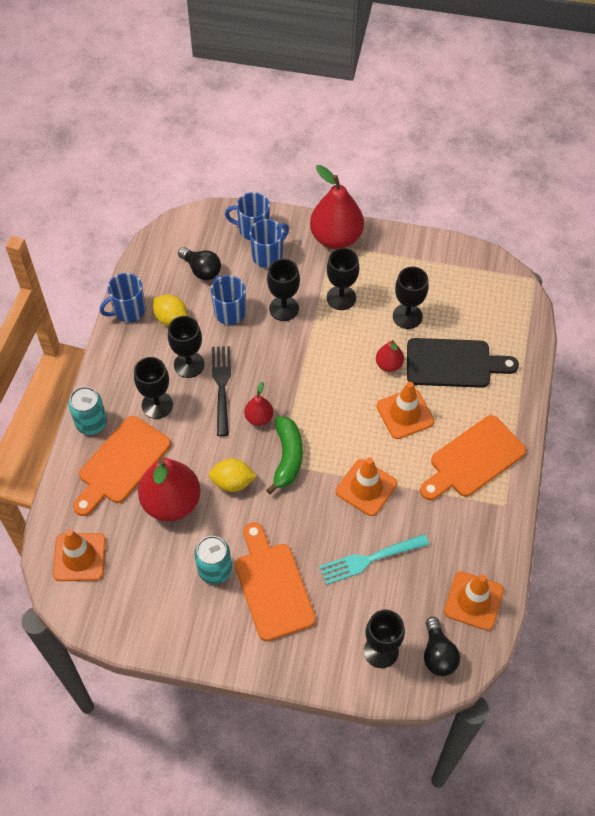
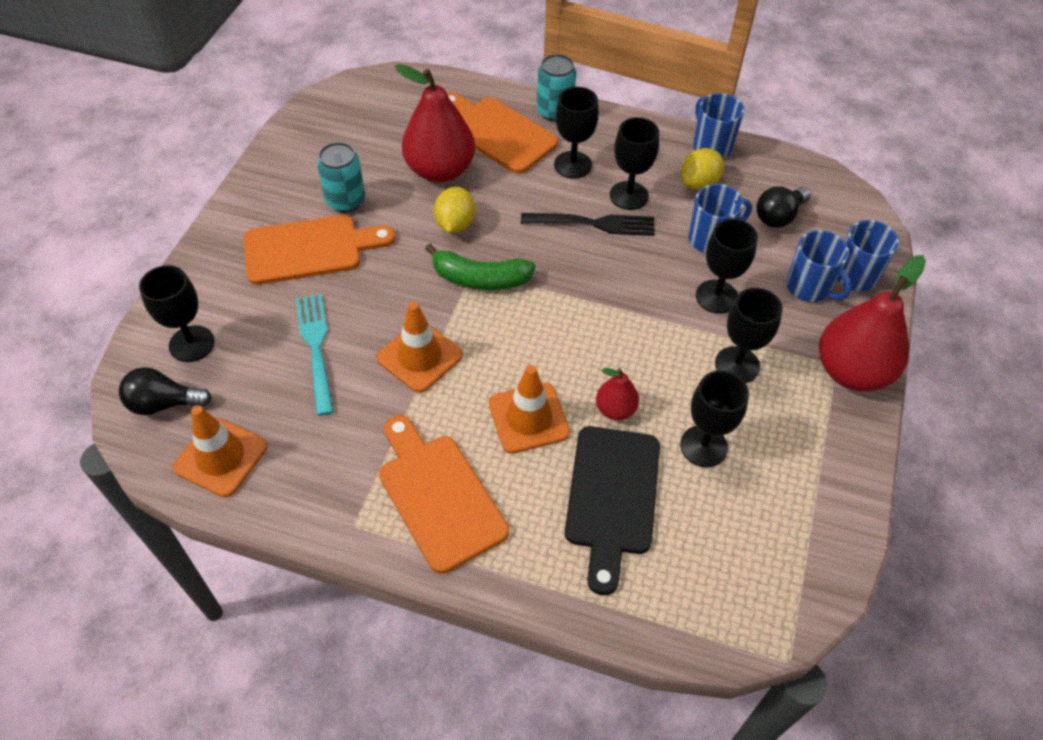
camera: 95 degrees right, 5 degrees down
orange traffic cone [53,529,106,581] -> none
red pear [244,382,273,426] -> none

